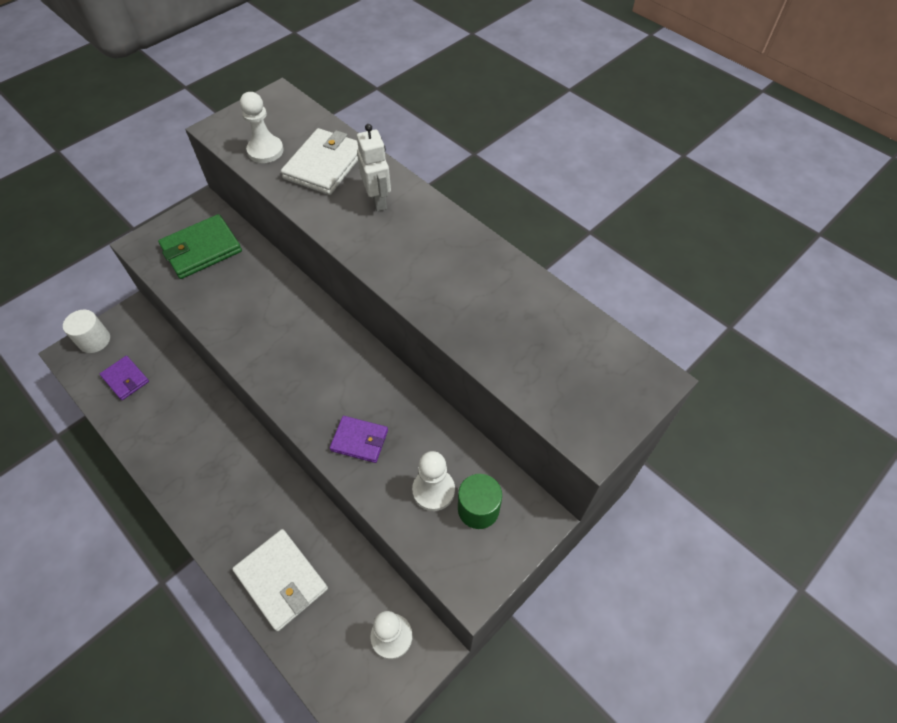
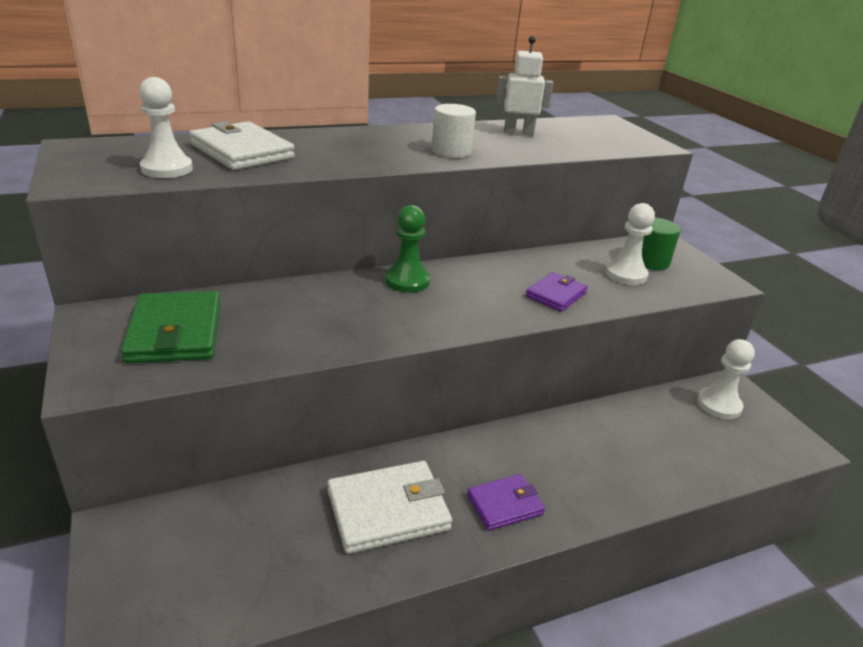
camera: 70 degrees left, 25 degrees down
white cylinder [63,310,110,353] -> white cylinder moved to [432,104,476,158]
purple wallet [100,356,149,400] -> purple wallet moved to [467,474,545,531]
white wallet [232,529,328,631] -> white wallet moved to [327,461,452,554]
white robot [357,124,391,211] -> white robot moved to [496,36,554,136]
none -> green pawn [386,205,430,293]

